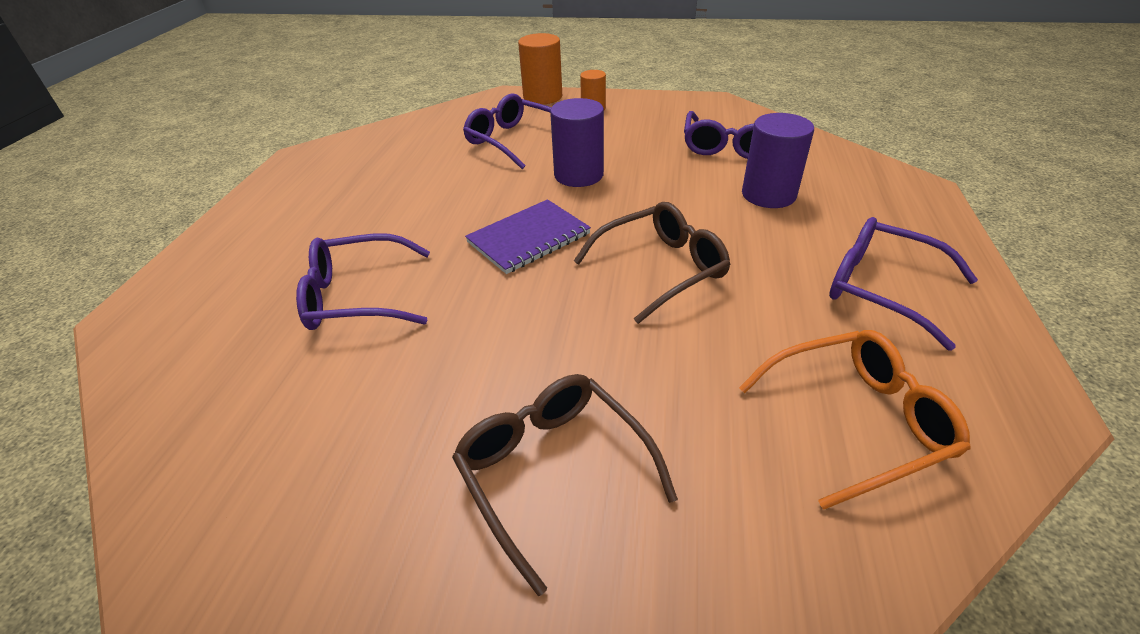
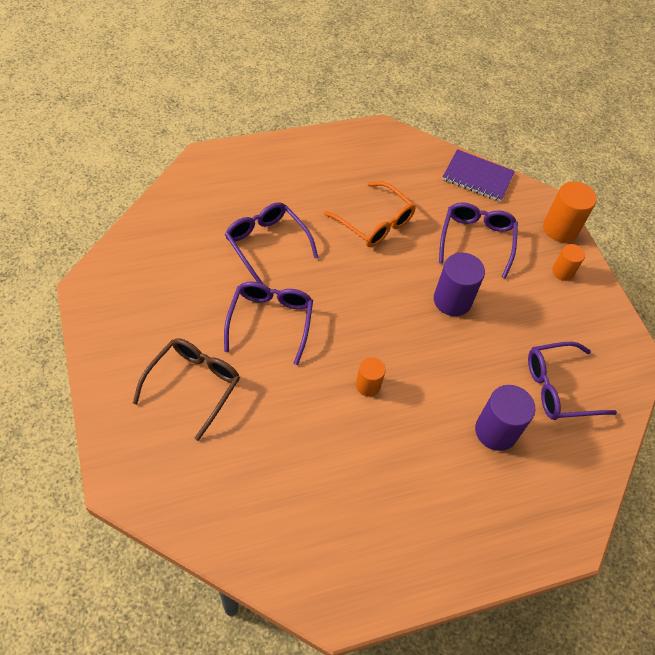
camera: 55 degrees right, 15 degrees up
purple notebook [465,199,591,274] -> purple notebook moved to [443,149,515,202]
brown glasses [574,202,730,324] -> orange cylinder [356,357,386,396]
orange glasses [739,330,971,510] -> orange glasses moved to [324,181,416,247]
purple glasses [829,217,978,351] -> purple glasses moved to [224,282,313,365]

